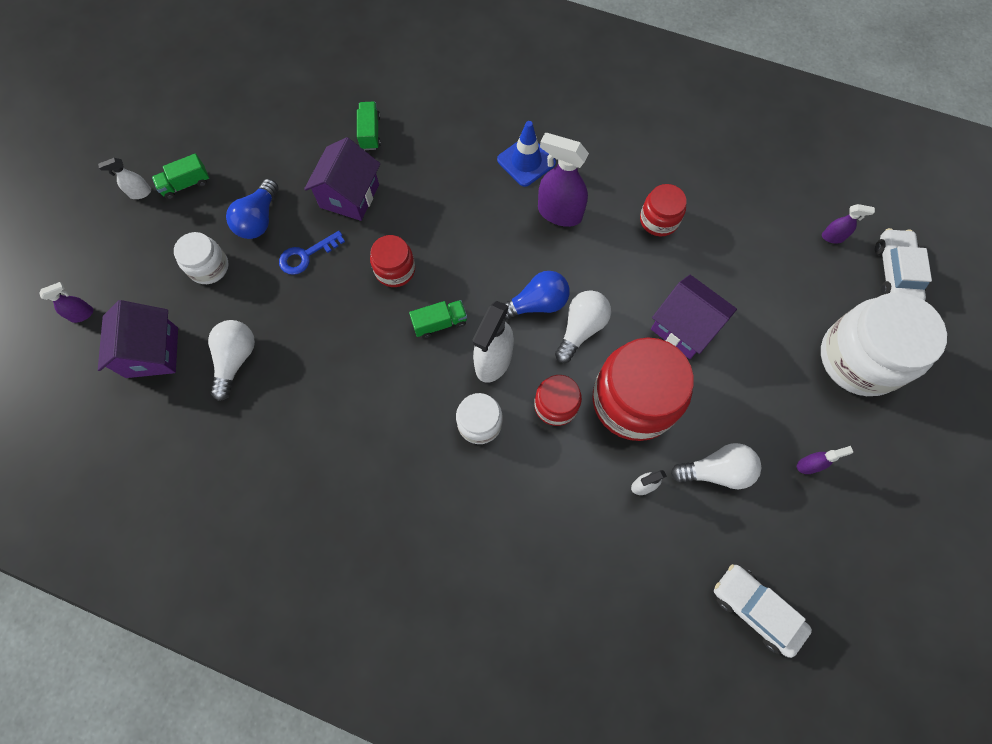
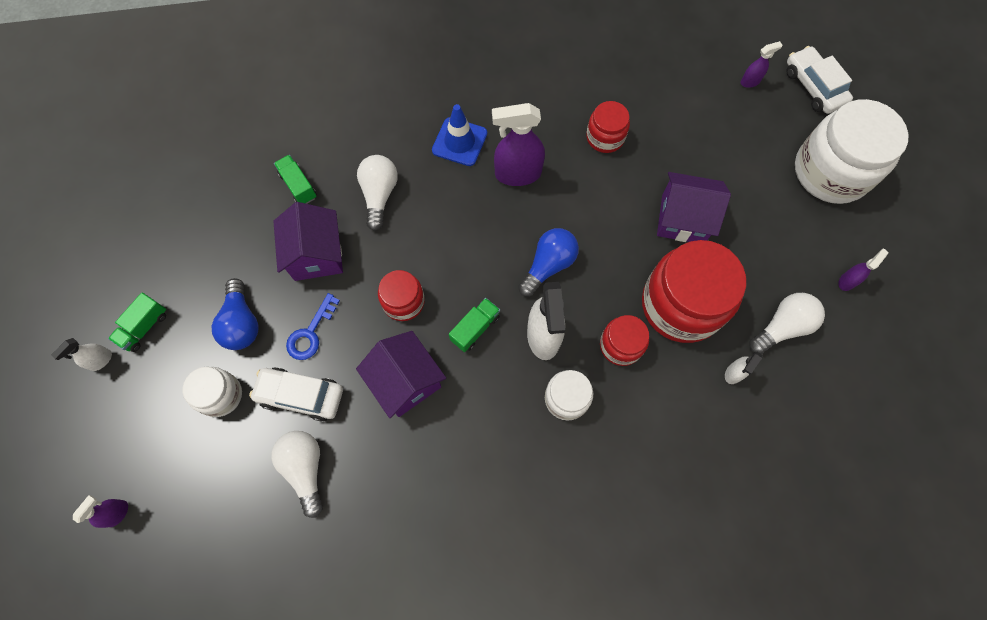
camera: 30 degrees left, 0 degrees up
purple house [98,300,178,378] -> purple house moved to [356,331,446,418]
white light bulb [555,290,611,363] -> white light bulb moved to [357,155,398,231]
white car [714,564,812,658] -> white car moved to [249,367,343,422]

